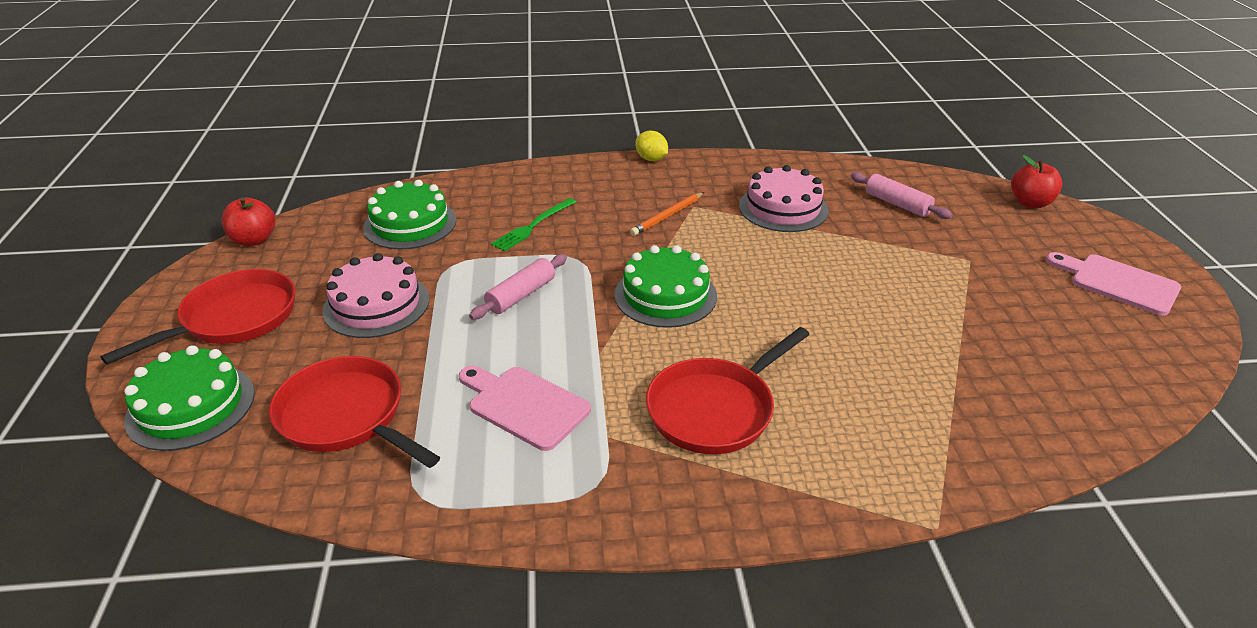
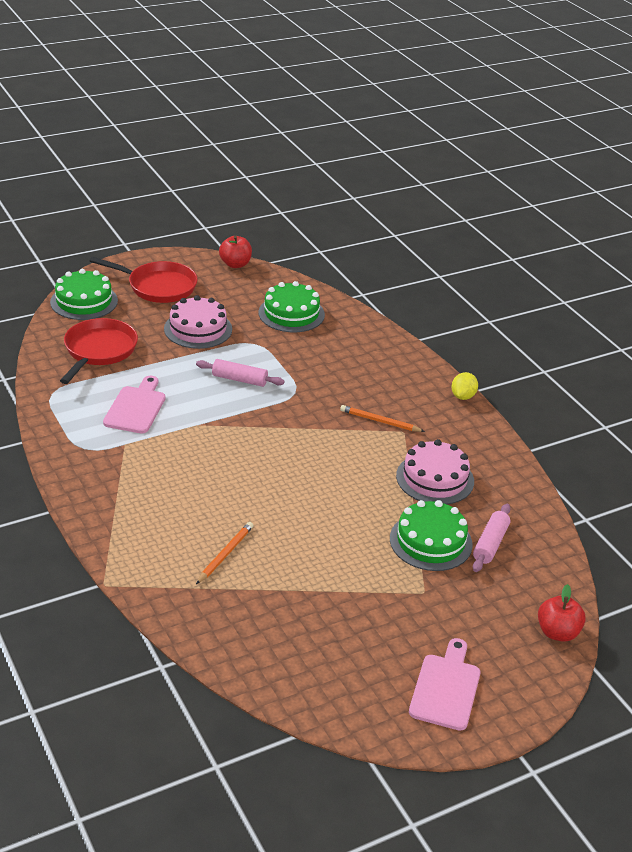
camera: 65 degrees right, 0 degrees up
green fork [491,198,576,251] -> none
green cake [614,245,717,328] -> green cake moved to [390,500,473,571]
red pan [646,327,810,454] -> none
none -> orange pencil [196,522,254,584]

